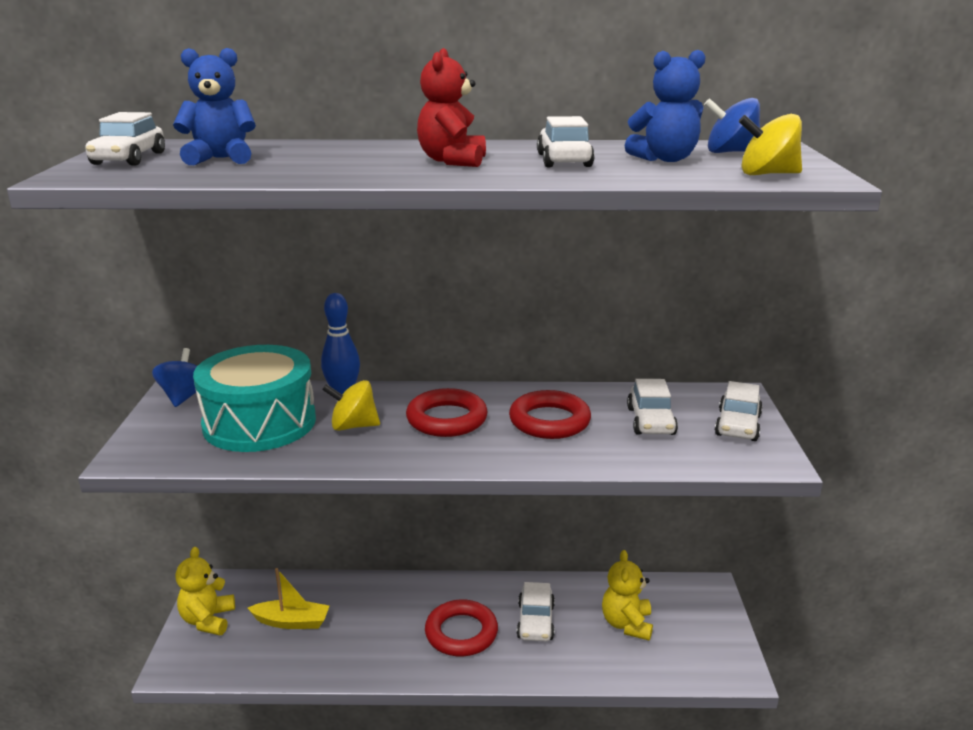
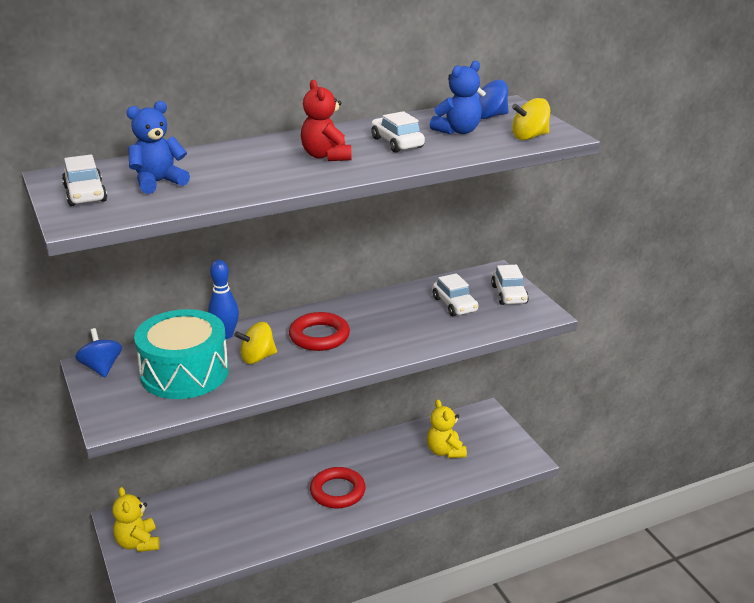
camera: 25 degrees left, 5 degrees up
yellow boat [248,568,329,629] -> none
red ring [509,390,591,439] -> none
white car [517,582,555,641] -> none

